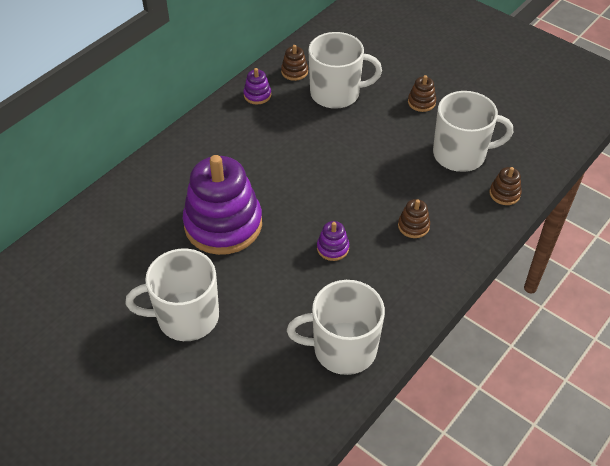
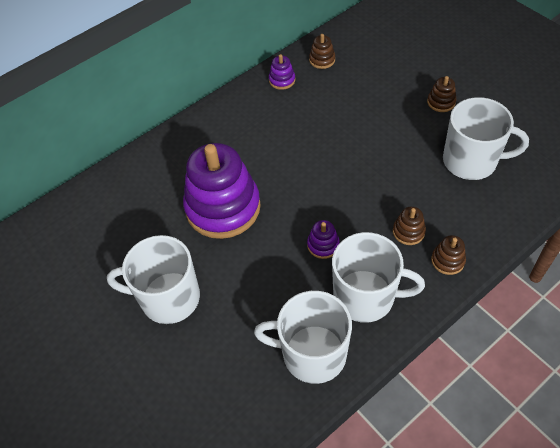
camera: 15 degrees right, 5 degrees up
white mug [308,32,382,109] -> white mug moved to [332,232,425,323]
brown stacking toy [490,167,522,205] -> brown stacking toy moved to [431,235,466,275]

